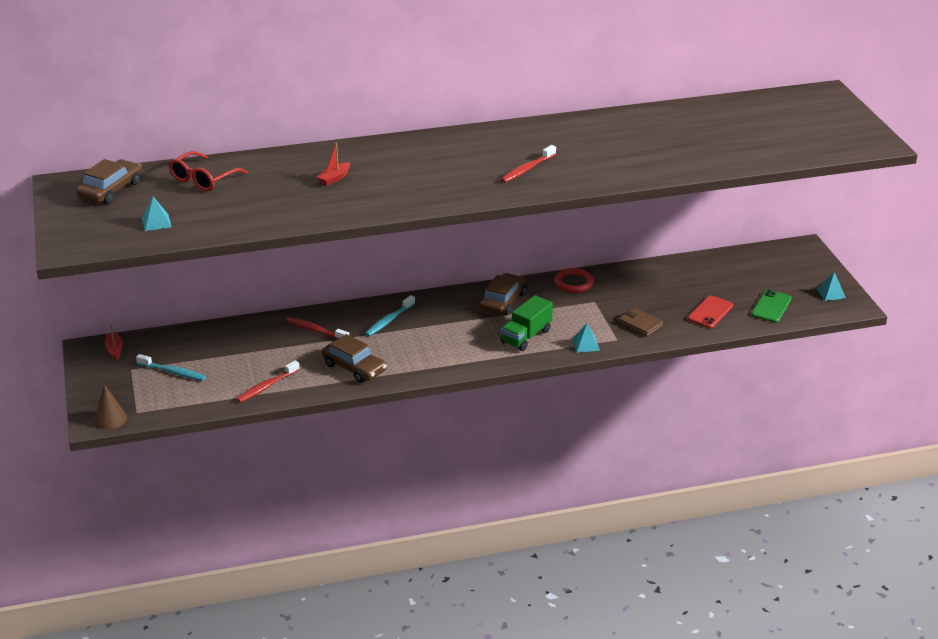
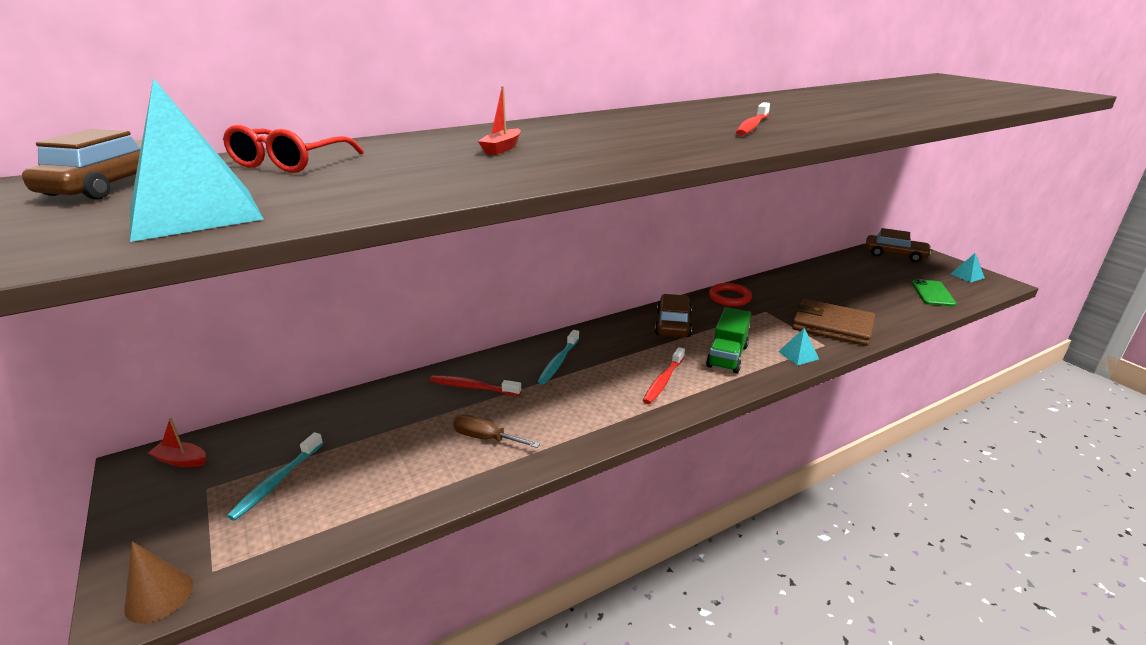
camera: 15 degrees left, 5 degrees down
red boat [105,323,123,360] -> red boat turned 45 degrees counterclockwise [148,418,206,467]
turquoise toothbrush [136,354,206,381] -> turquoise toothbrush turned 105 degrees clockwise [227,432,323,521]
turquoise pyramid [142,197,172,231] -> turquoise pyramid [130,78,264,242], size x2.12
red toothbrush [237,360,300,403] -> red toothbrush moved to [643,347,685,404]
brown car [322,334,387,383] -> brown car moved to [866,228,932,262]
brown wallet [618,308,663,337] -> brown wallet [792,299,875,346], size x1.74
red phone [688,296,733,328] -> none
none -> brown screwdriver [453,414,540,448]

